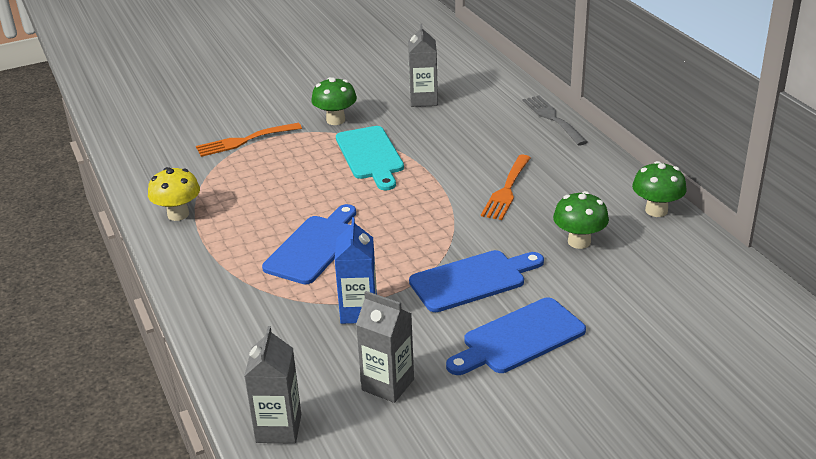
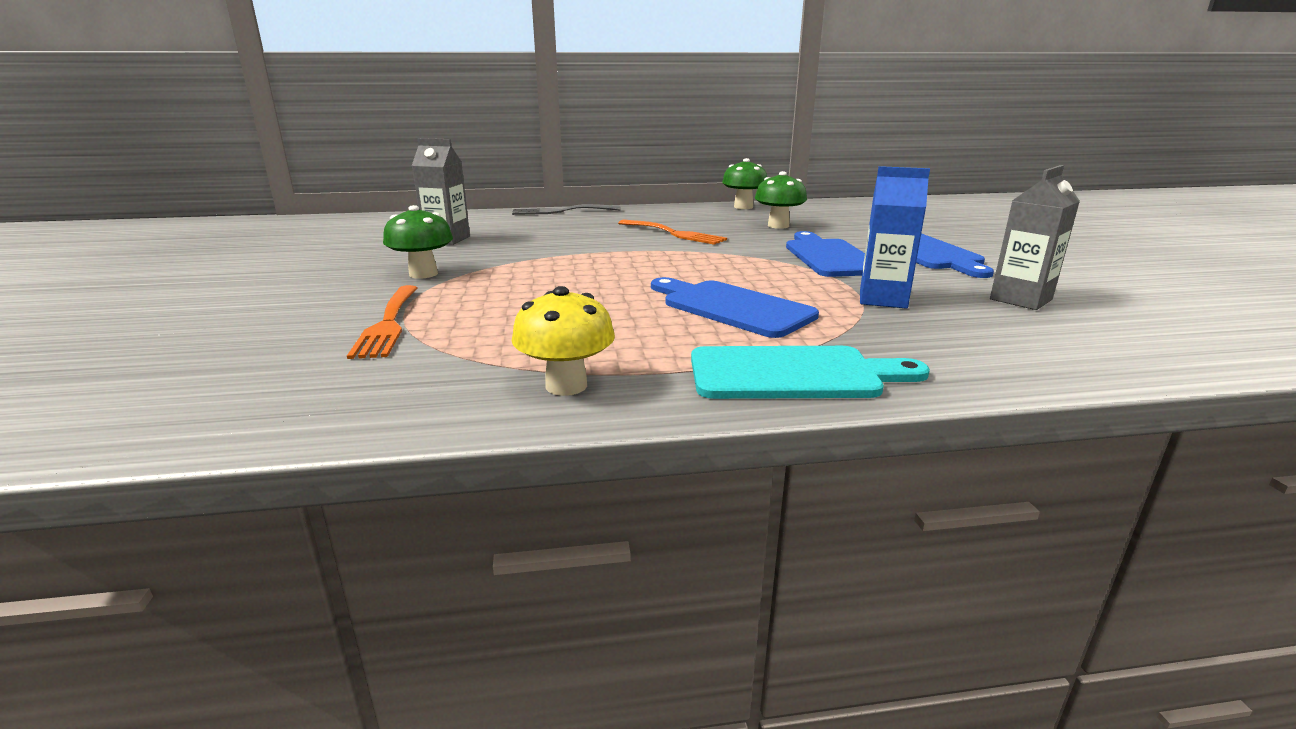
camera: 75 degrees left, 10 degrees down
grey carton [244,326,301,444] -> none
turquoise cutting board [336,126,404,190] -> turquoise cutting board moved to [691,346,930,399]

